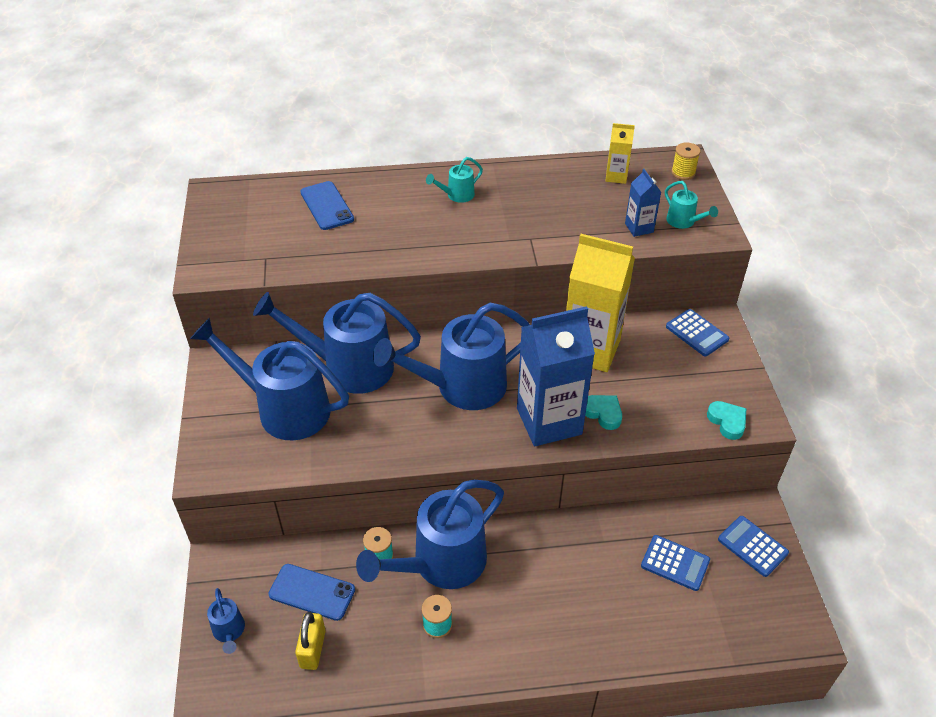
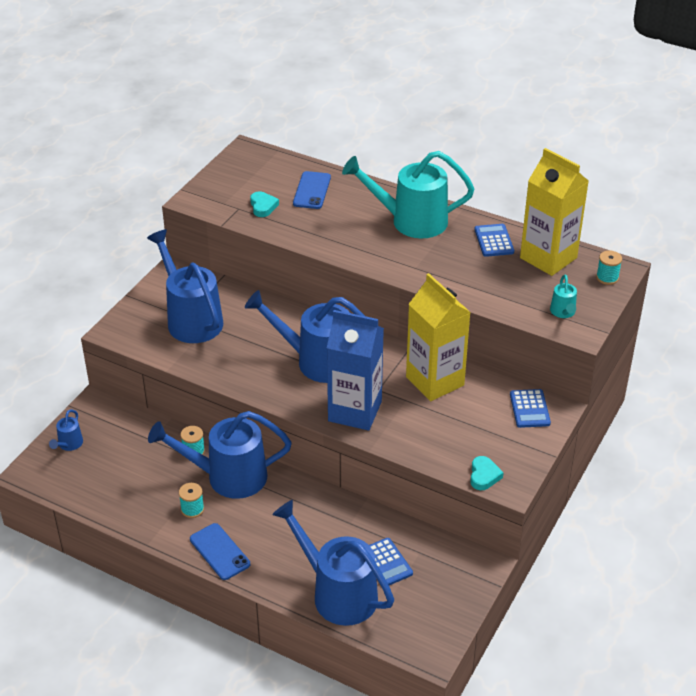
camera: 35 degrees right, 5 degrees down
blue watering can [253,292,421,394] -> blue watering can moved to [272,500,394,626]
blue phone [269,564,355,621] -> blue phone moved to [190,523,250,580]
yellow padlock [295,612,326,670] -> none
turquoise watering can [426,157,483,203] -> turquoise watering can [342,151,474,238], size x2.32
turquoise heart [585,395,622,430] -> turquoise heart moved to [250,191,279,217]
yellow carton [605,123,635,184] -> yellow carton [520,148,589,276], size x2.17
blue carton [625,169,661,237] -> none
yellow spool [671,143,701,180] -> turquoise spool [596,251,622,285]
blue calculator [718,516,789,577] -> blue calculator moved to [474,224,514,257]

